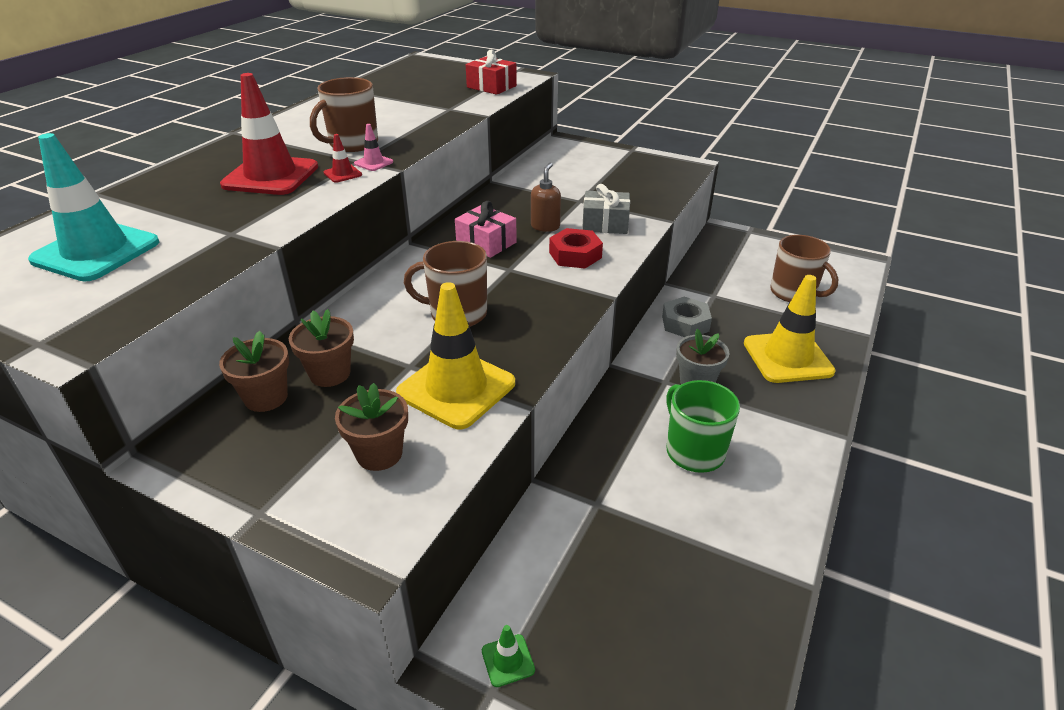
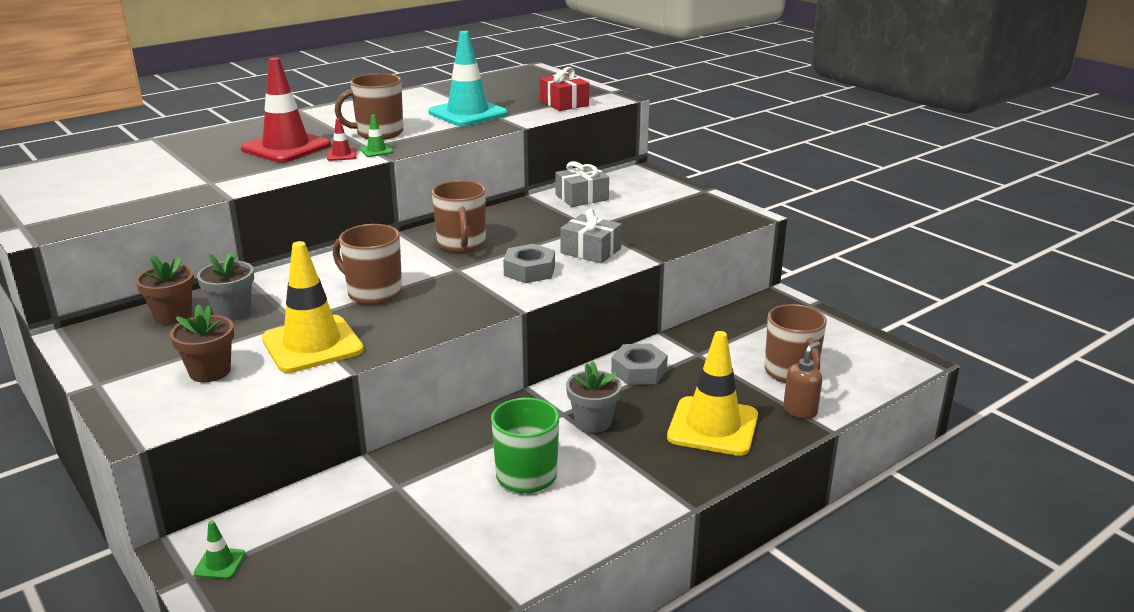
camera: 25 degrees right, 10 degrees down
turquoise traffic cone [28,133,159,282] -> turquoise traffic cone moved to [428,31,508,126]
brown flower pot [289,309,354,387] -> grey flower pot [197,252,254,320]
pink traffic cone [354,124,393,171] -> green traffic cone [360,114,394,157]
pink gift [455,201,517,258] -> brown mug [432,180,486,253]
brown soap dispenser [531,163,561,232] -> brown soap dispenser moved to [783,341,822,419]
red nut [549,228,603,268] -> grey nut [503,244,555,283]
none -> grey gift [555,161,609,207]

